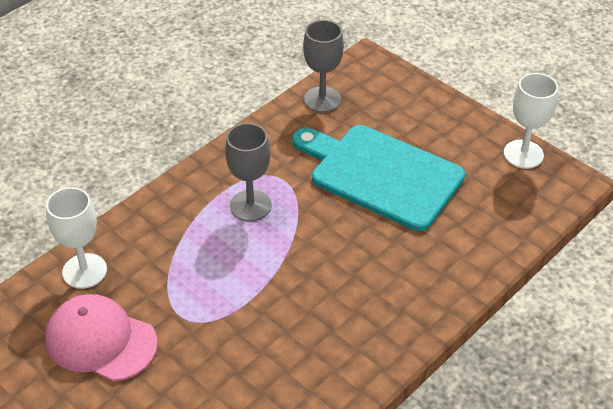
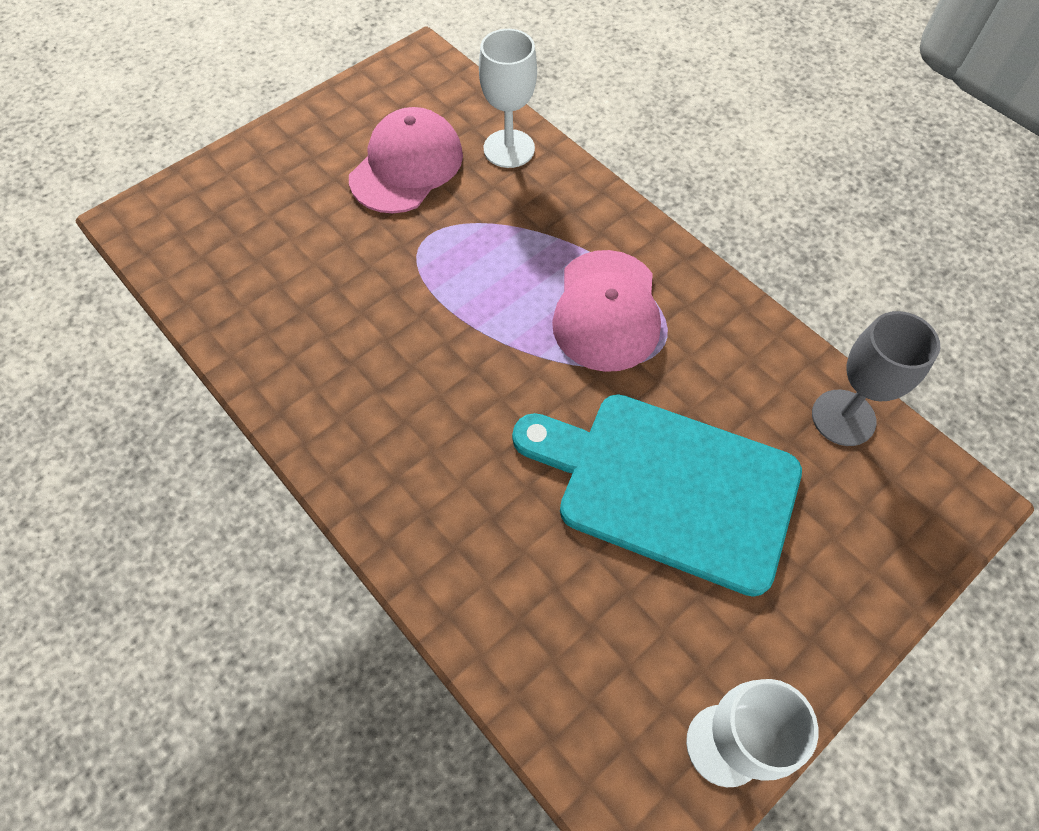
camera: 95 degrees right, 15 degrees up
grey goblet [225,123,272,221] -> pink cap [552,250,661,372]
turquoise cutting board [292,125,465,231] -> turquoise cutting board turned 105 degrees counterclockwise [512,394,802,597]

